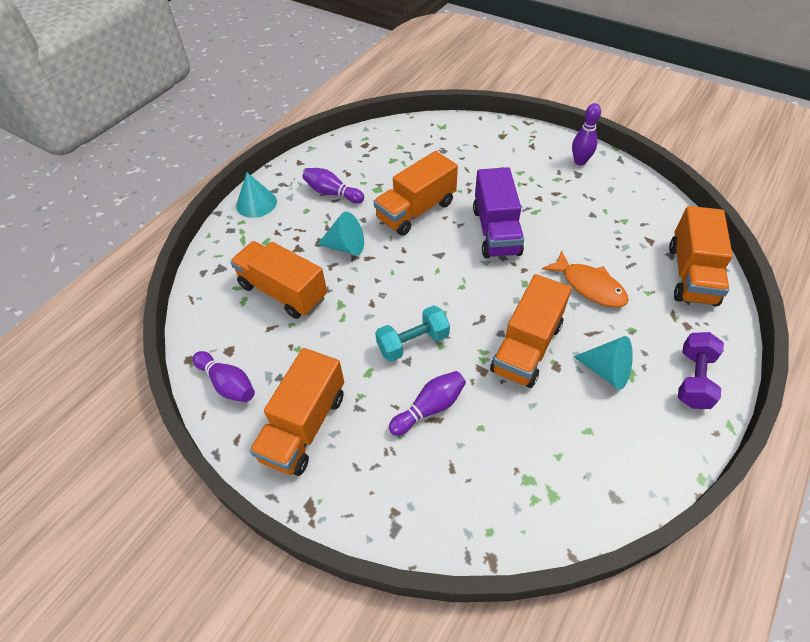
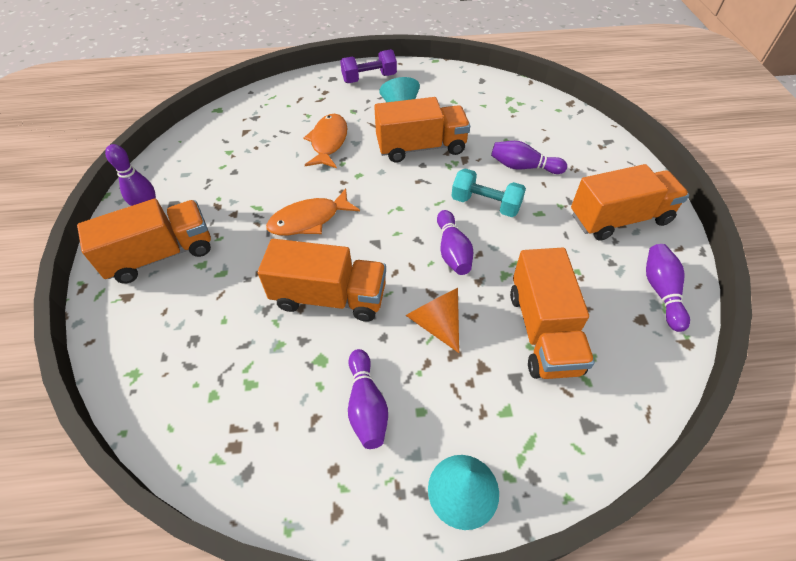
camera: 130 degrees left, 0 degrees up
turquoise cone [317,211,364,255] -> orange cone [406,288,459,353]
purple truck [473,167,524,258] -> orange fish [266,188,360,235]
orange truck [669,206,733,306] -> orange truck moved to [77,199,211,283]
none -> purple bowling pin [437,210,473,275]

